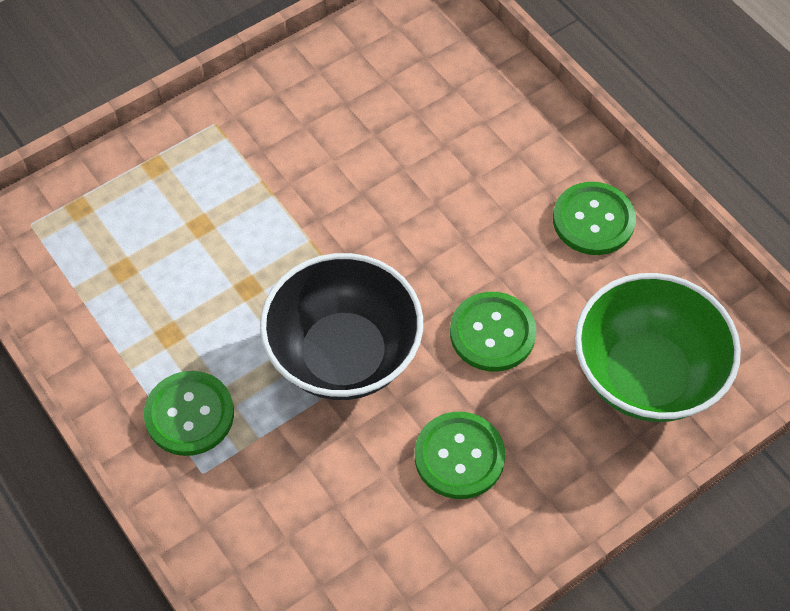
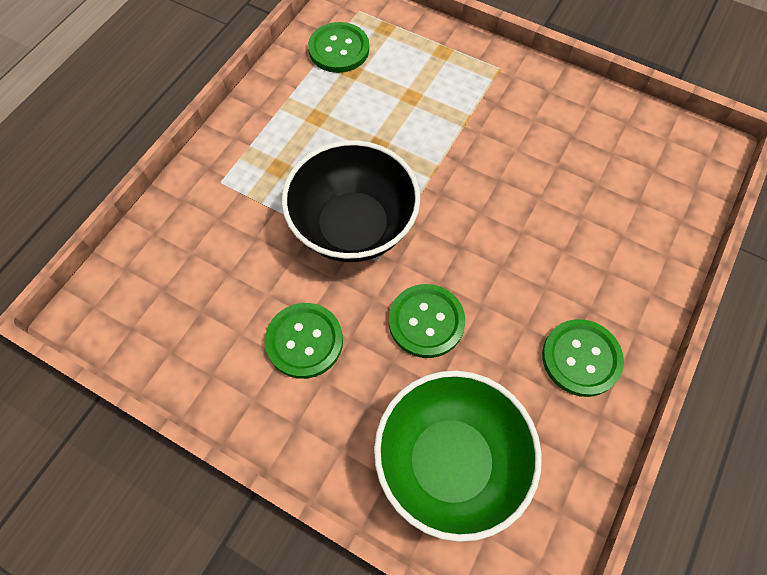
camera: 65 degrees right, 5 degrees up
green button [144,371,234,456] -> green button moved to [308,22,369,73]

